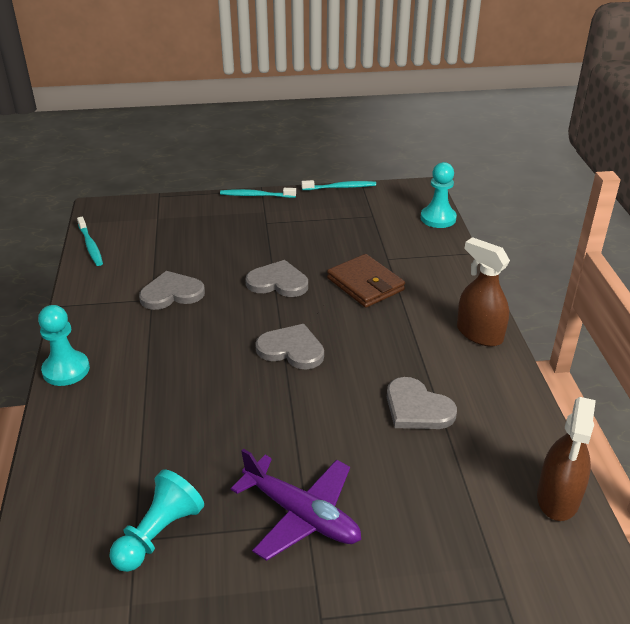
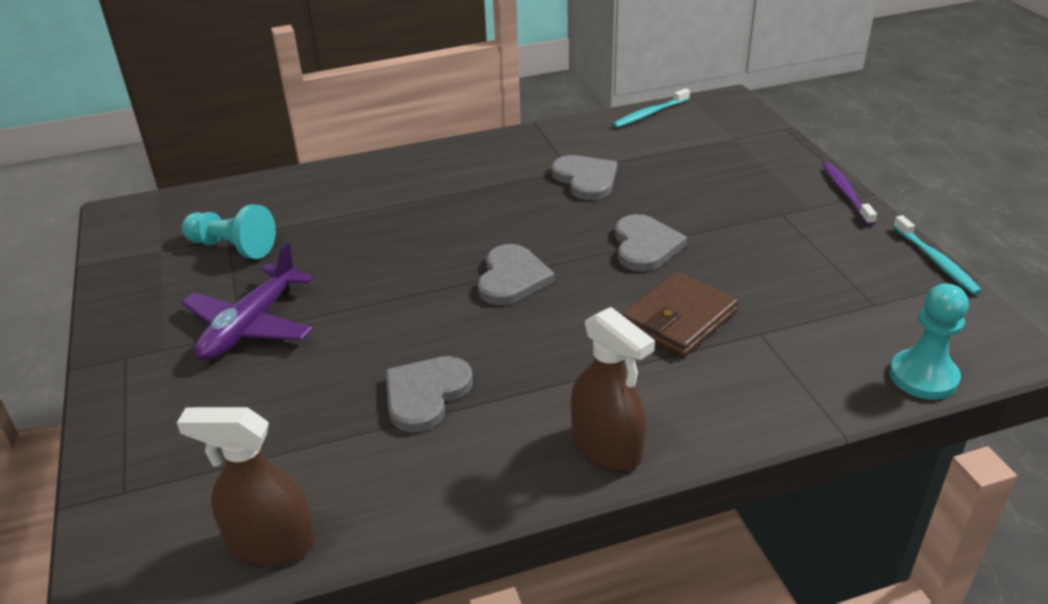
camera: 80 degrees right, 0 degrees up
turquoise pawn [38,305,90,386] -> none
turquoise toothbrush [220,188,296,198] -> purple toothbrush [822,162,877,226]
brown spray bottle [457,237,510,346] -> brown spray bottle turned 105 degrees clockwise [571,307,655,471]

